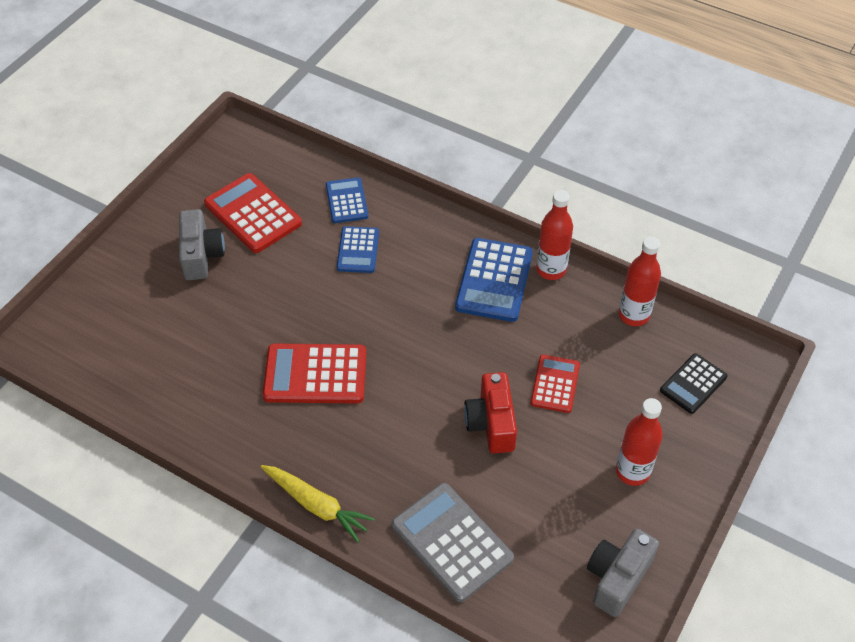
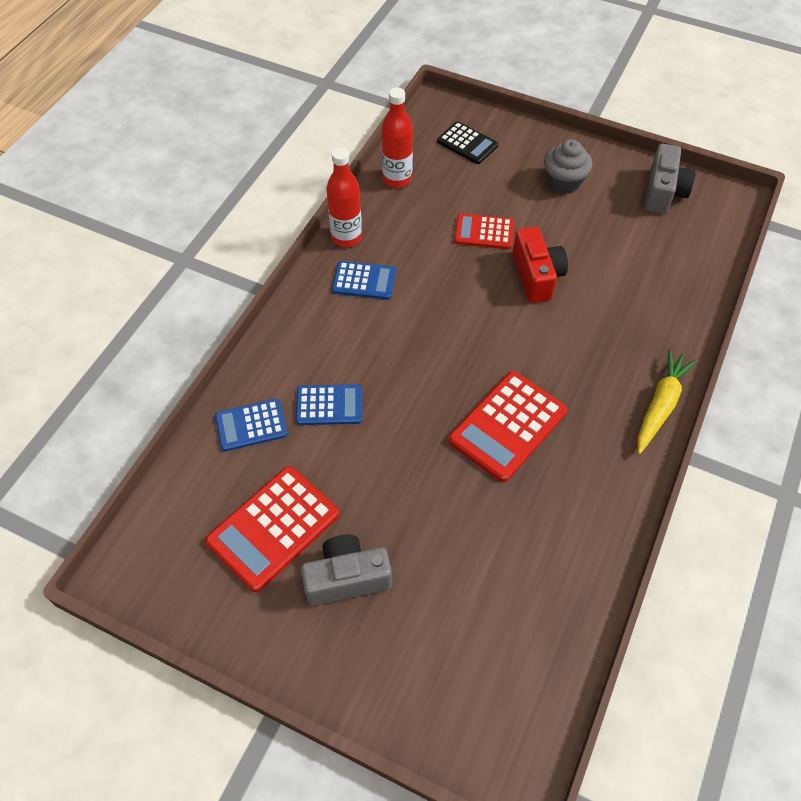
camera: 95 degrees left, 5 degrees up
red calculator [262,343,366,404] -> red calculator turned 45 degrees clockwise [448,371,567,482]
grey calculator [391,483,514,602] -> none
blue calculator [455,238,533,322] -> blue calculator [332,261,396,300], size x0.61
red camera [464,372,517,453] -> red camera turned 90 degrees counterclockwise [513,227,568,303]
grey camera [587,529,659,617] -> grey camera turned 105 degrees counterclockwise [645,144,696,214]
red bottle [616,398,663,486] -> grey cupcake [544,139,592,194]

